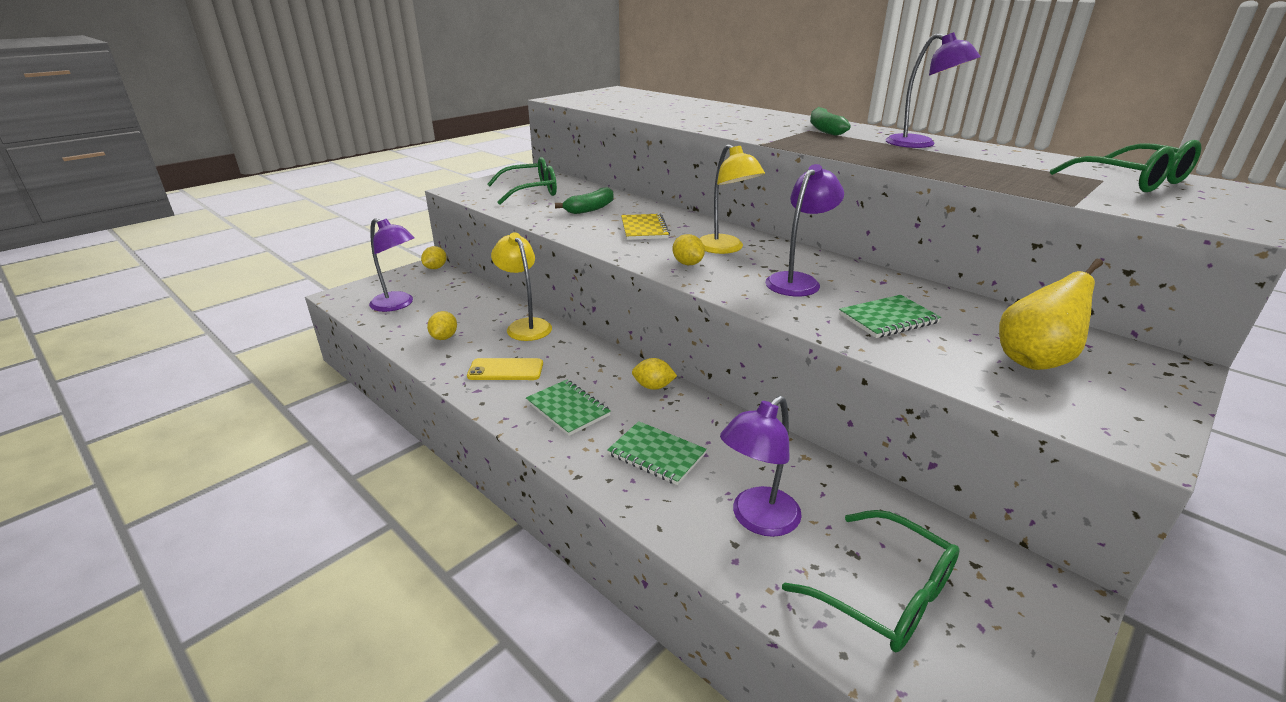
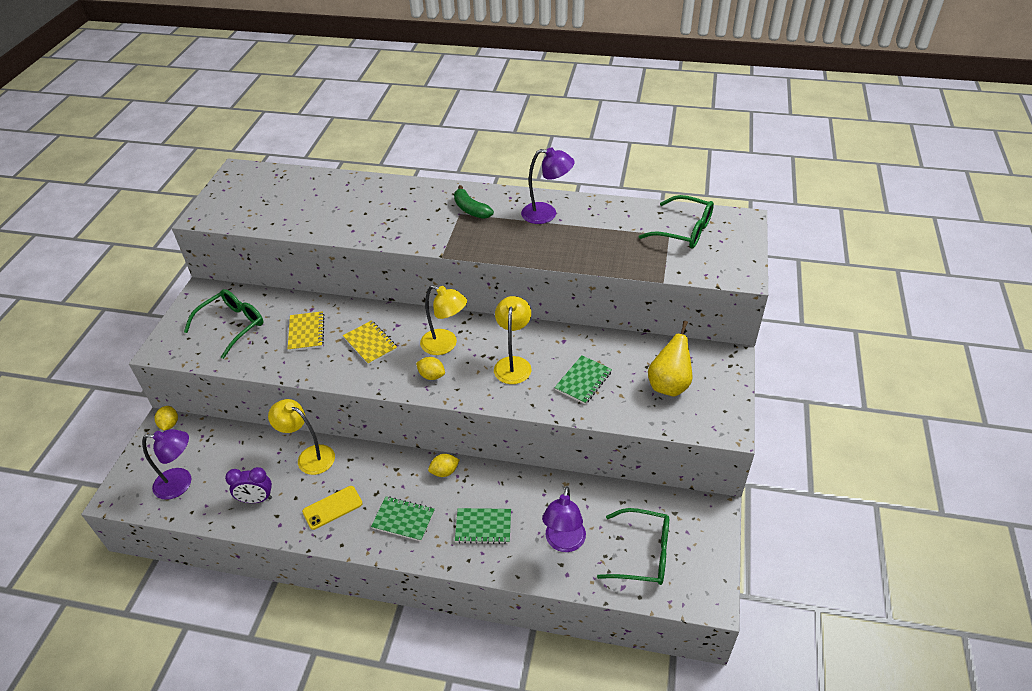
camera: 30 degrees left, 15 degrees up
yellow lemon [427,311,457,340] -> purple clock [225,467,272,503]
green banana [555,187,614,214] -> yellow notebook [288,311,324,351]
purple lamp [765,164,844,296] -> yellow lamp [494,296,531,384]

